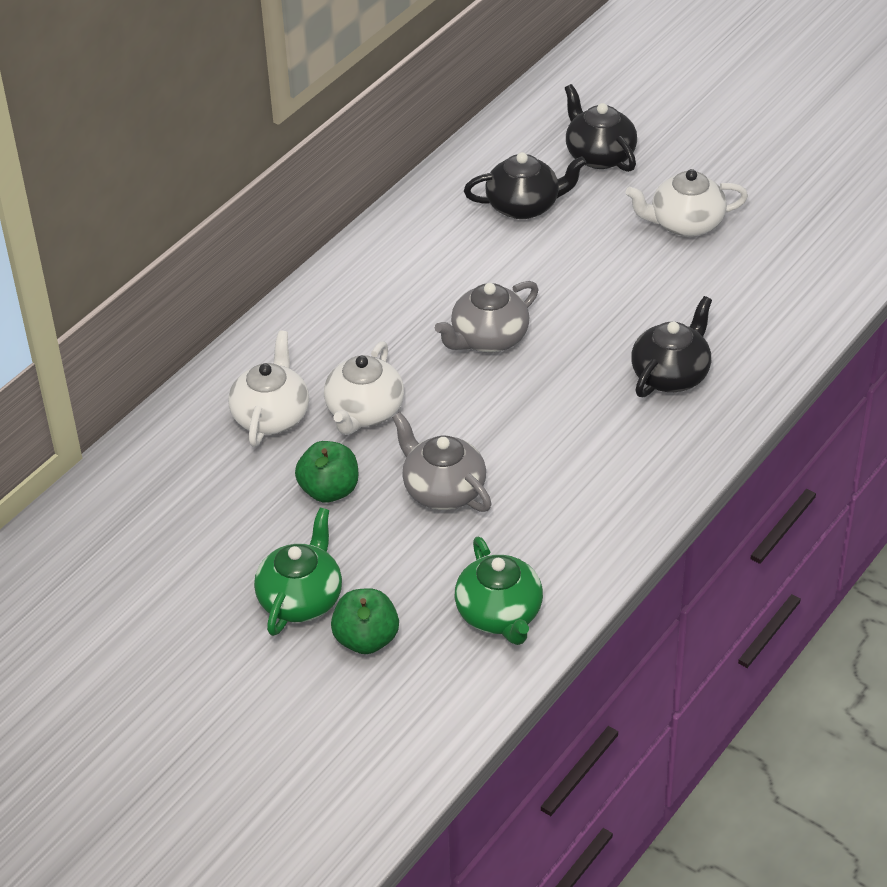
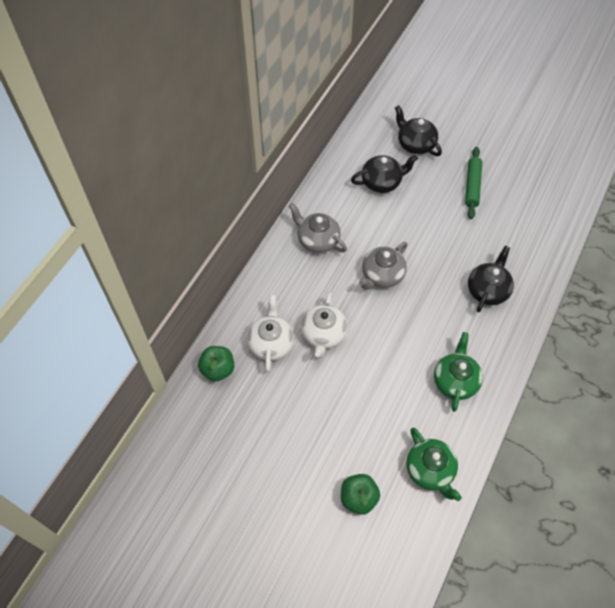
camera: 10 degrees left, 15 degrees up
green teapot [254,508,342,636] -> green teapot moved to [434,332,483,412]
green apple [295,441,358,503] -> green apple moved to [198,346,234,381]
grey teapot [392,412,492,512] -> grey teapot moved to [289,203,347,253]
white teapot [626,169,748,237] -> green rolling pin [465,147,482,219]

